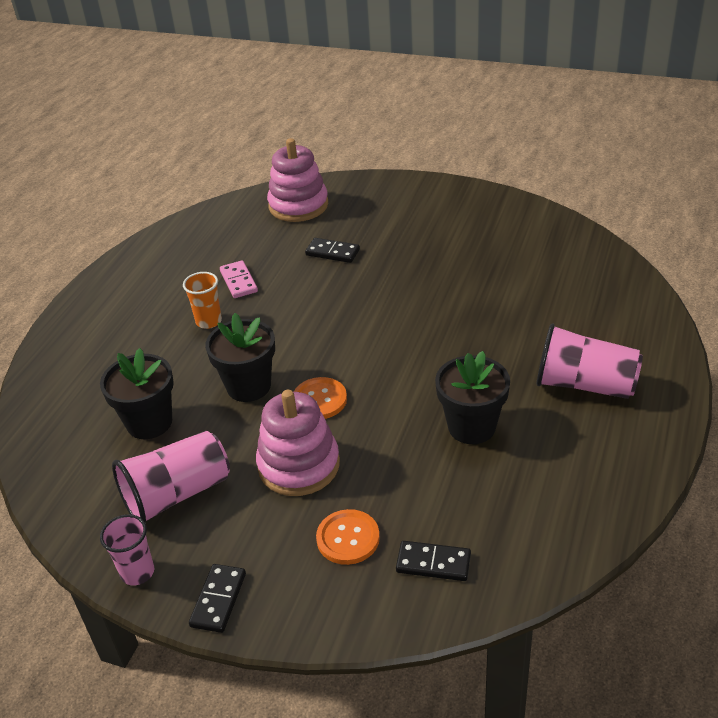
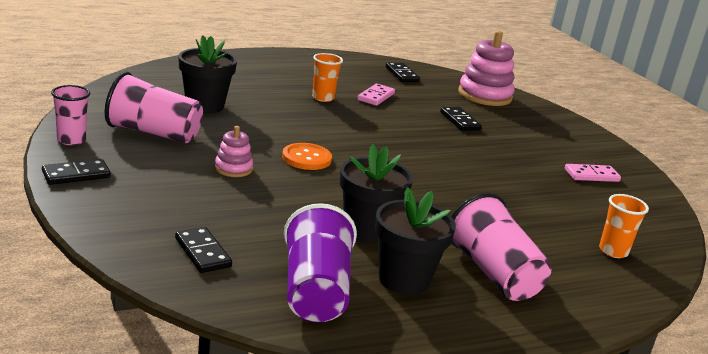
camera: 40 degrees right, 15 degrees down
black flower pot [205,313,275,402] -> black flower pot moved to [375,187,456,295]
pink stacking toy [256,390,340,496] -> pink stacking toy [215,126,253,177], size x0.52
orange button [316,509,380,565] -> none
none -> purple cup [284,203,357,322]
none -> black domino [386,63,420,82]
none -> pink domino [565,164,621,182]
none -> orange cup [599,194,649,258]

